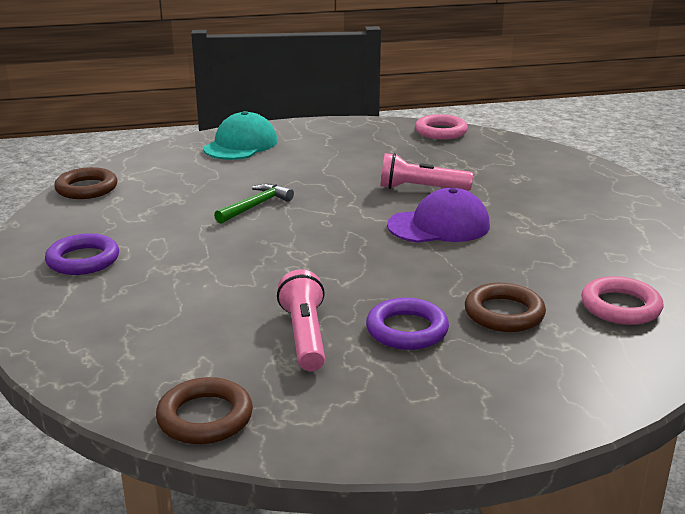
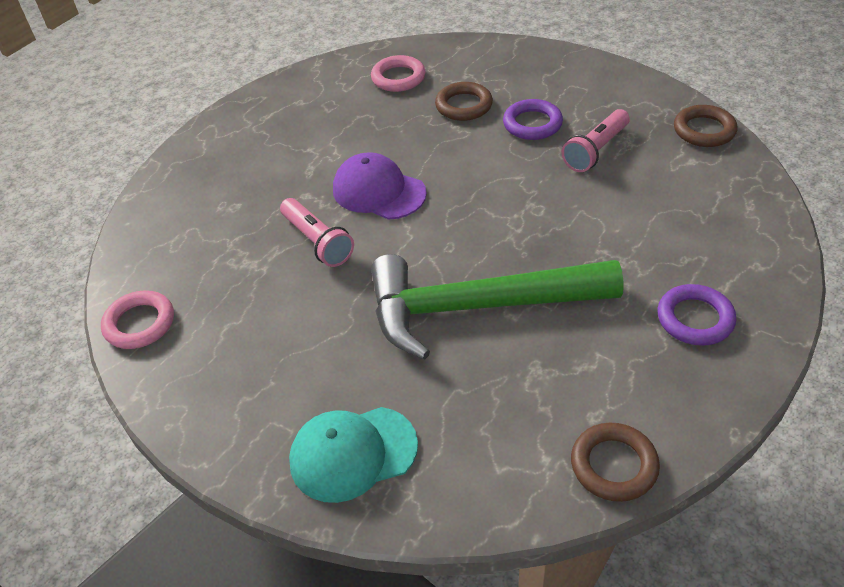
camera: 130 degrees left, 20 degrees up
green hammer [214,184,294,224] -> green hammer [371,254,624,359], size x2.42

